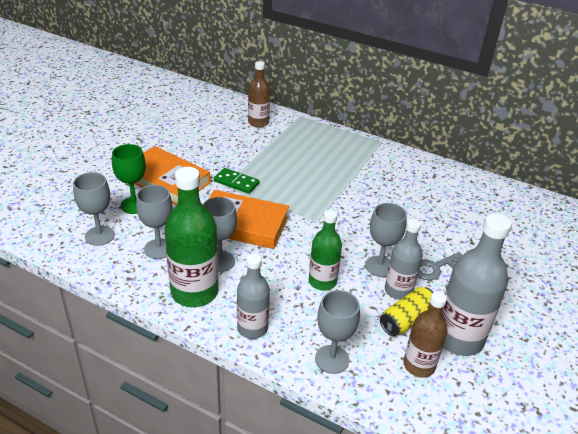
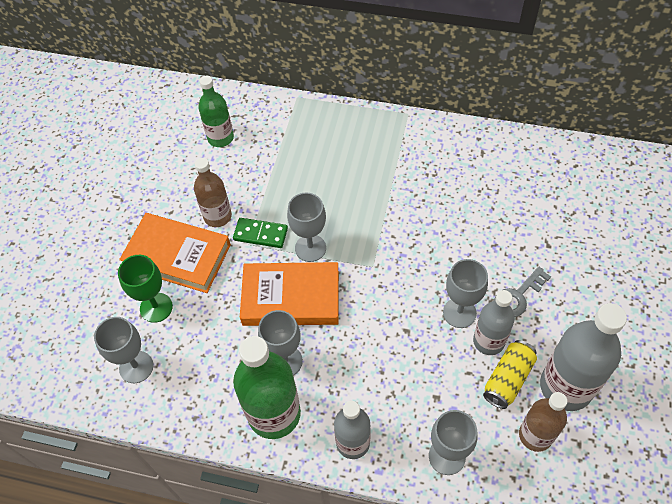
camera: 10 degrees left, 20 degrees up
grey goblet [136,185,173,259] -> grey goblet moved to [287,193,326,262]
brown bottle [248,61,270,127] -> brown bottle moved to [194,158,232,227]
green bottle [309,210,342,291] -> green bottle moved to [198,76,234,147]

